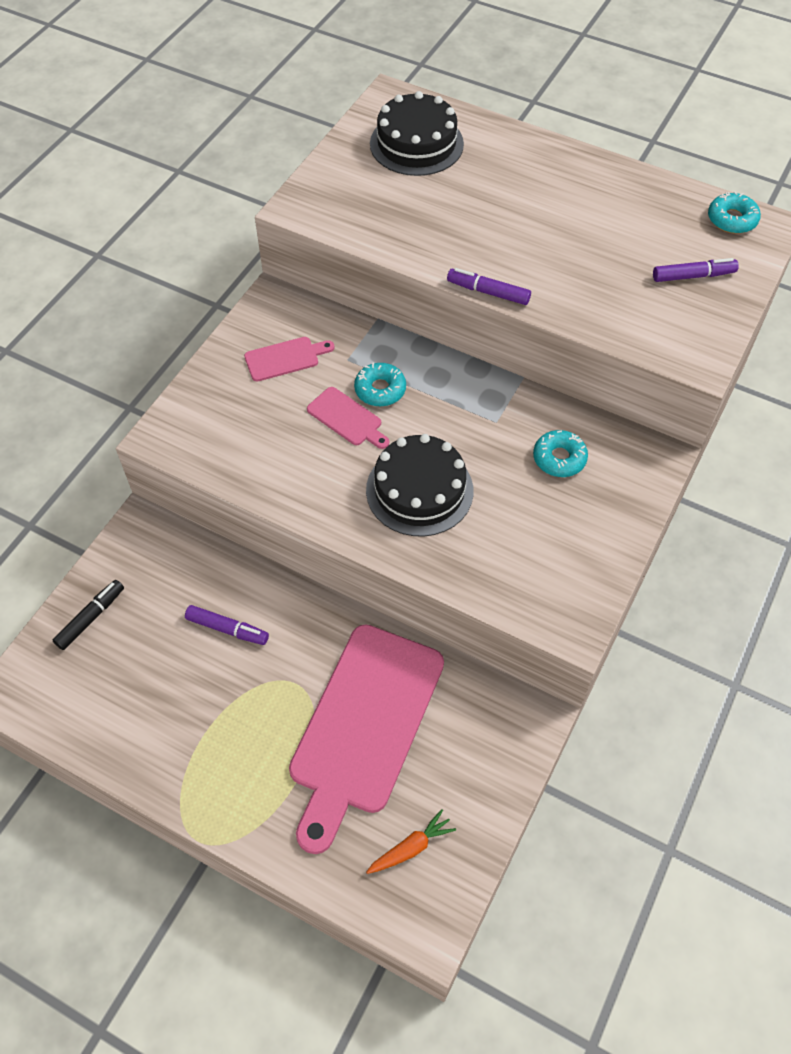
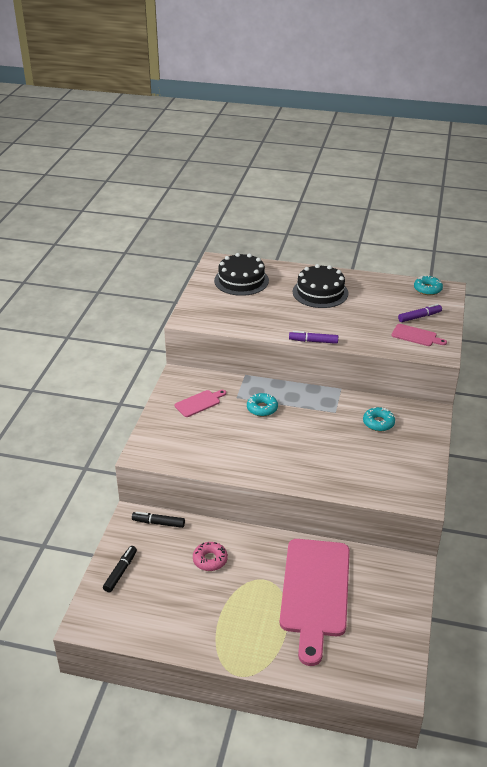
camera: 15 degrees left, 20 degrees down
purple marker [185,605,269,645] -> pink donut [193,542,228,571]
pink cutting board [307,387,389,449] -> pink cutting board moved to [391,324,447,346]
black cake [366,434,473,536] -> black cake moved to [293,264,348,308]
orange carrot [366,809,456,874] -> none
none -> black marker [132,512,185,528]

